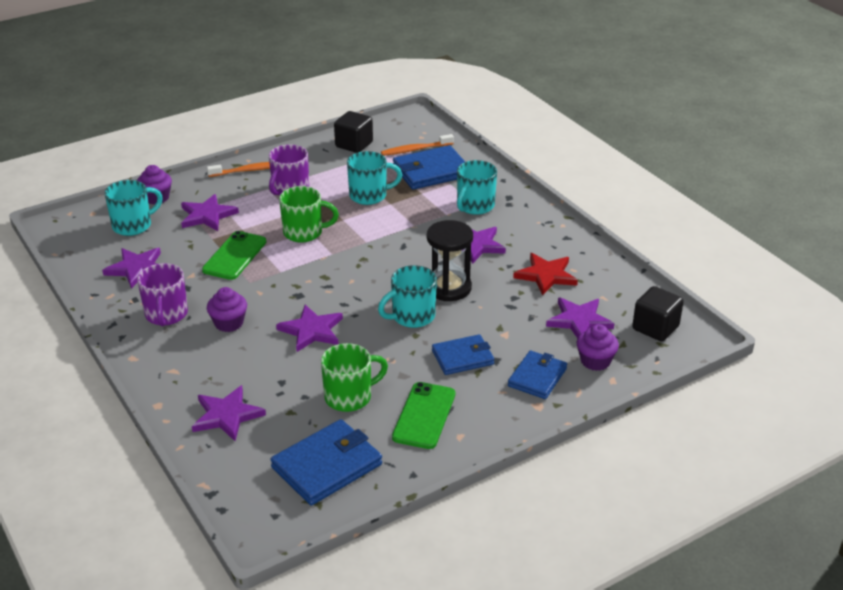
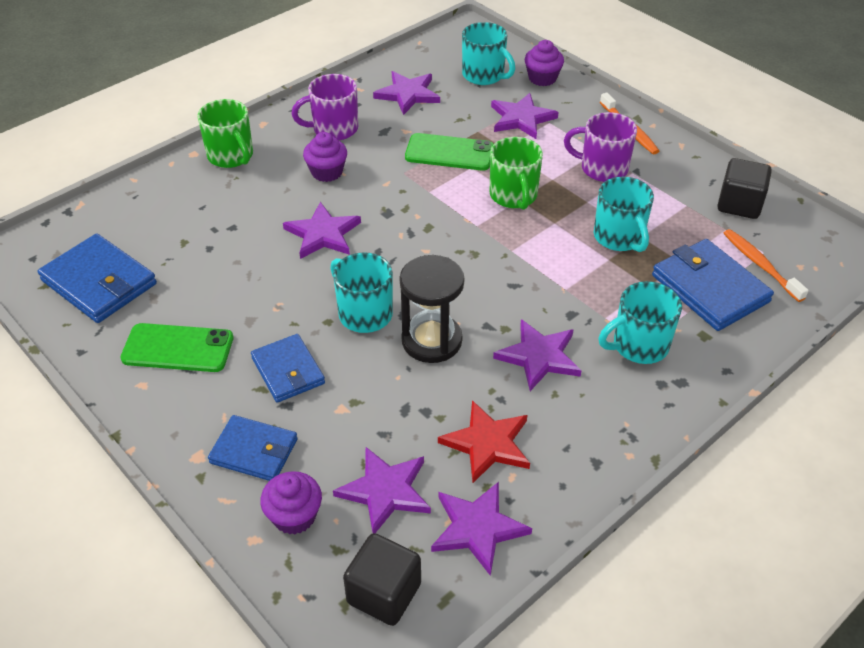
camera: 80 degrees right, 10 degrees up
purple star [192,385,266,441] -> purple star moved to [431,482,532,576]
green mug [321,343,388,412] -> green mug moved to [197,99,253,168]
turquoise mug [457,160,497,215] -> turquoise mug turned 45 degrees counterclockwise [598,281,682,364]

